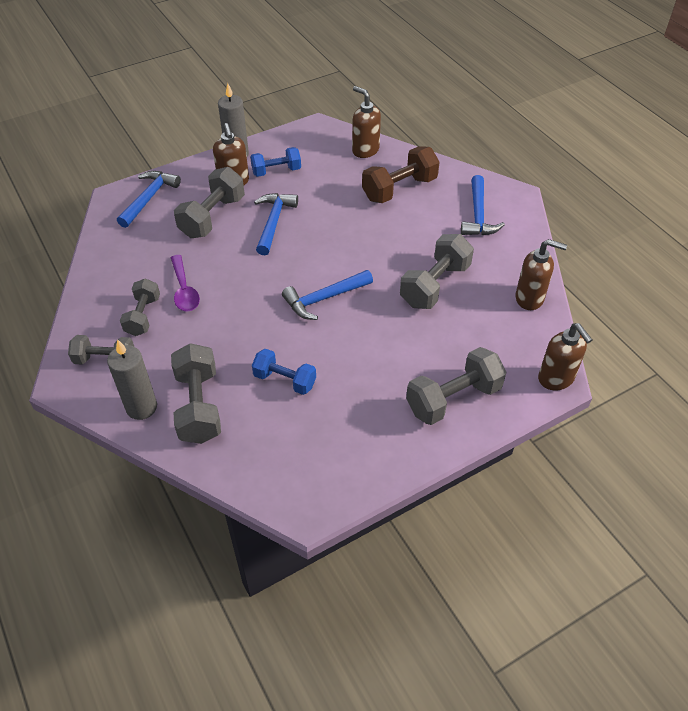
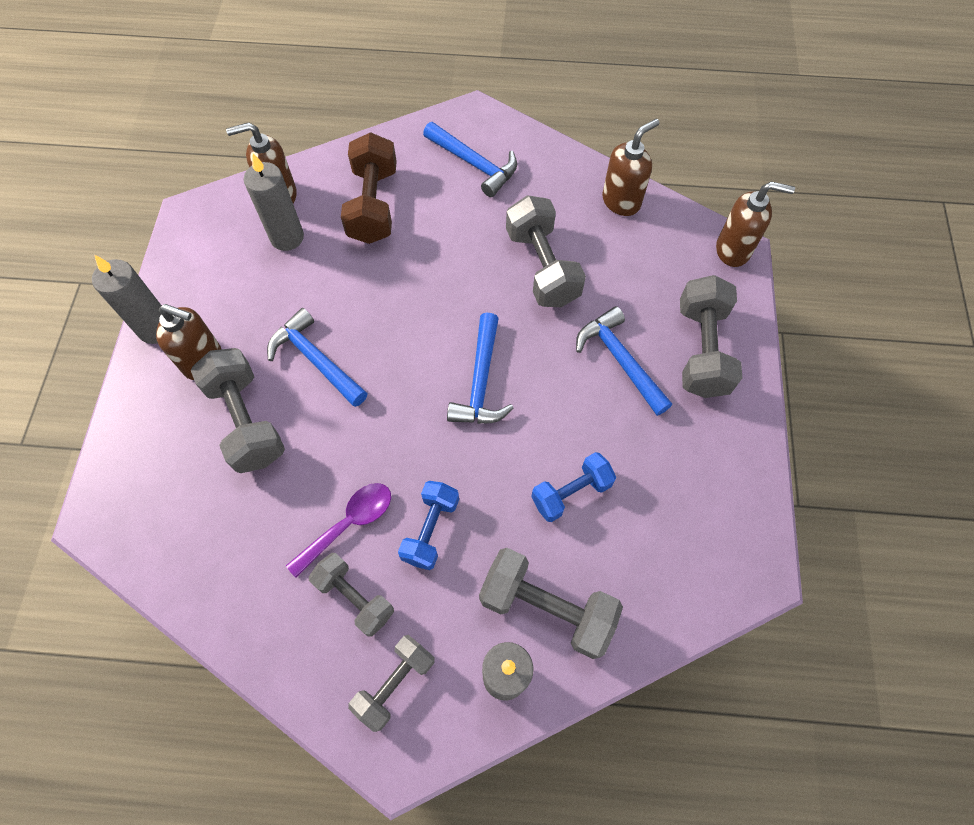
camera: 55 degrees left, 15 degrees up
blue hammer [117,171,181,228] -> blue hammer moved to [576,306,672,416]
purple spoon [171,255,200,311] -> purple spoon turned 60 degrees counterclockwise [286,483,391,578]
blue dumbbell [250,147,301,177] -> blue dumbbell moved to [398,481,459,570]
none -> grey candle [244,153,304,251]

